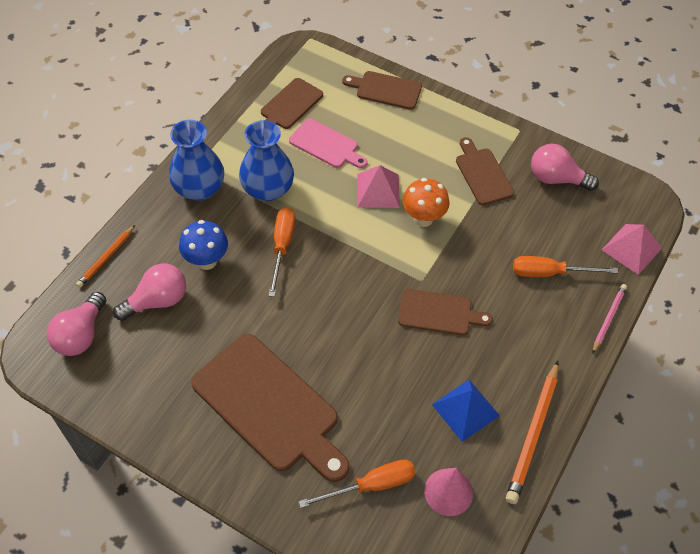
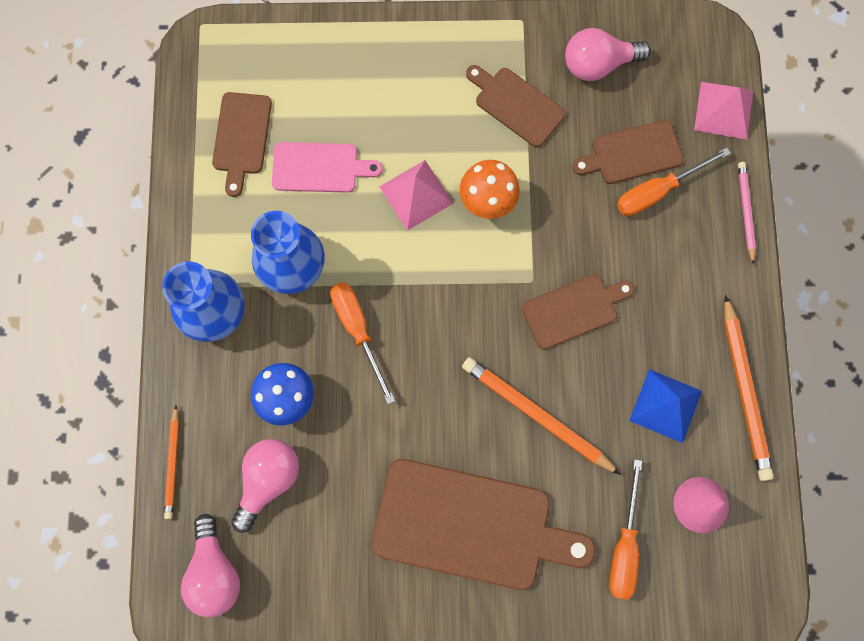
camera: 30 degrees left, 20 degrees up
orange screwdriver [298,459,415,508] -> orange screwdriver turned 150 degrees clockwise [609,459,642,600]
brown cutting board [342,71,422,110] -> brown cutting board moved to [572,120,683,184]
none -> orange pencil [462,357,621,475]

